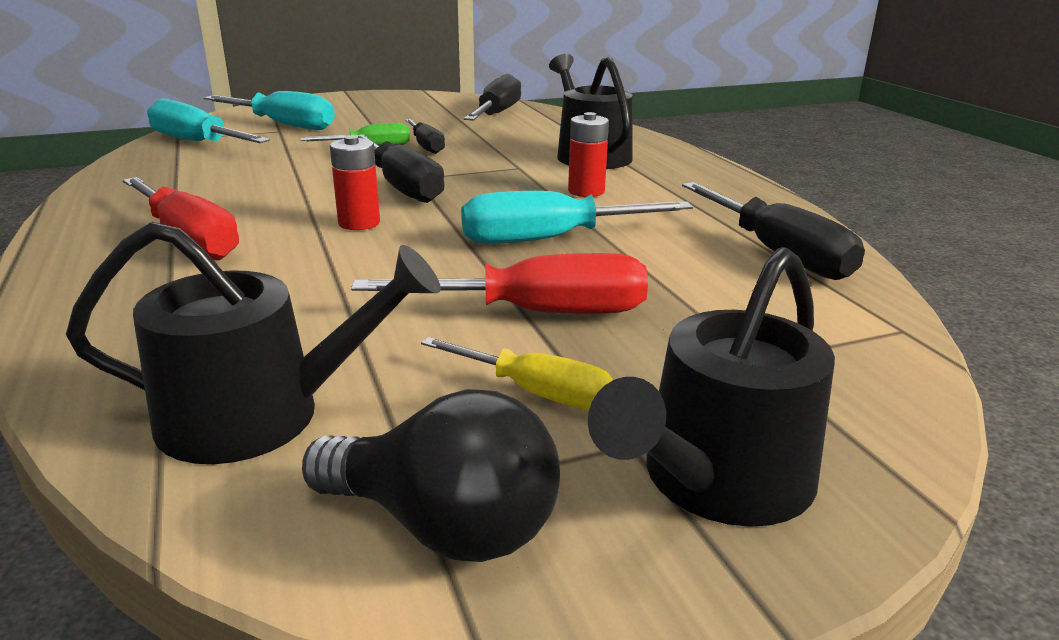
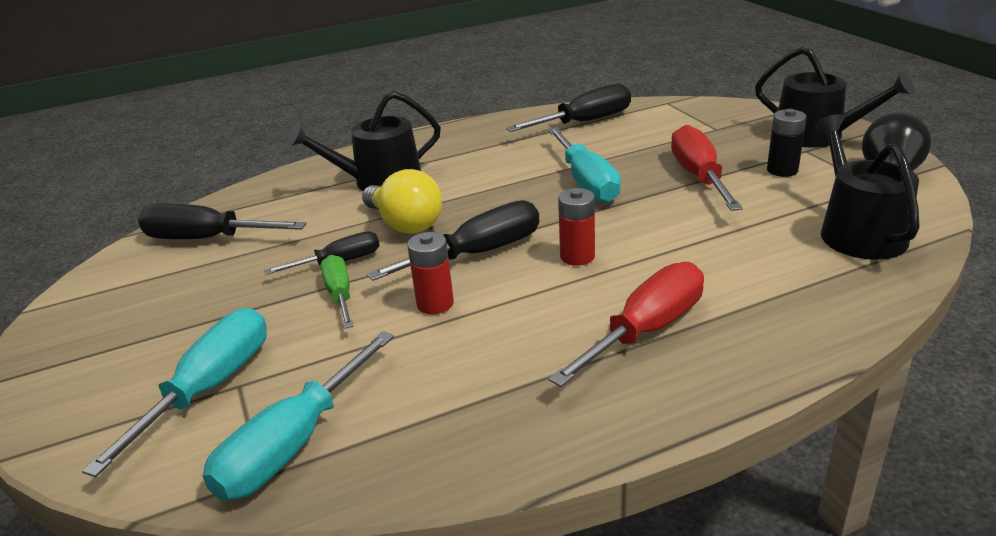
camera: 90 degrees left, 5 degrees up
yellow screwdriver [421,337,613,410] -> black battery [767,109,807,177]
red battery [568,112,609,197] -> red battery moved to [407,232,454,314]
none -> yellow light bulb [362,169,442,234]

